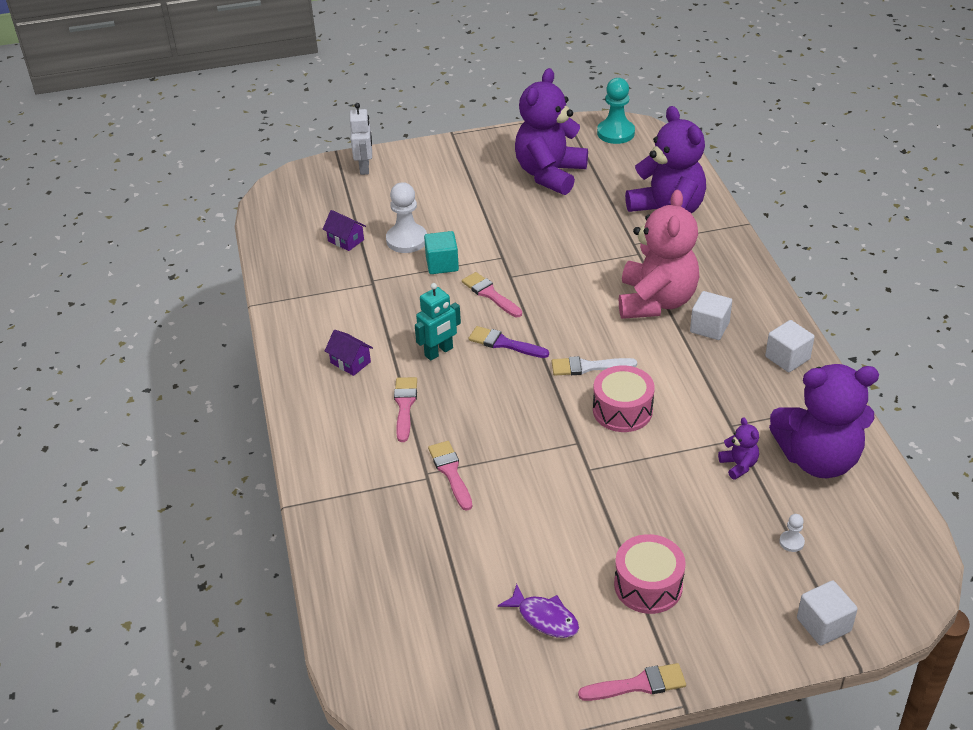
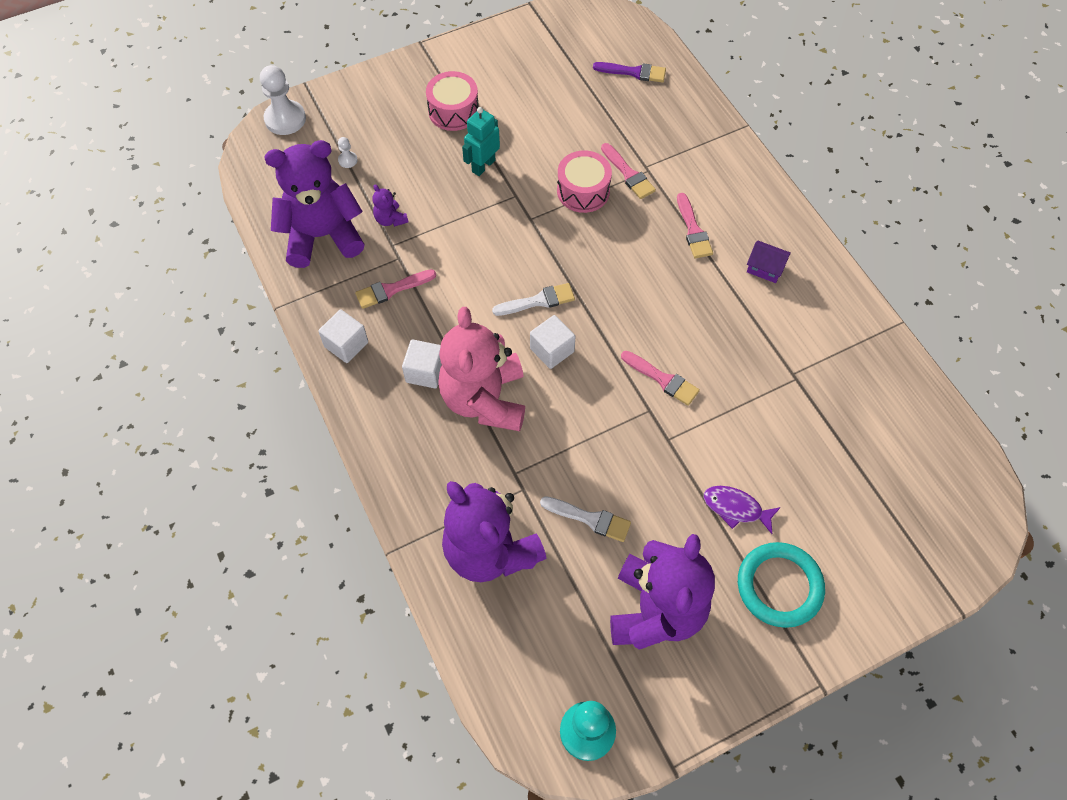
camera: 165 degrees right, 20 degrees up
purple house [323,210,366,251] -> none
white robot [350,103,372,175] -> none
white pawn [386,182,427,253] -> white pawn moved to [260,65,306,135]
turquoise robot [415,283,461,361] -> turquoise robot moved to [462,107,500,176]
turquoise cube [424,231,459,274] -> none
purple brush [468,326,549,358] -> purple brush moved to [593,62,666,83]
purple fish [498,584,579,638] -> purple fish moved to [704,486,781,534]
pink brush [578,663,686,701] -> pink brush moved to [355,269,436,309]
pink drum [593,365,655,432] -> pink drum moved to [557,151,612,213]
white cube [797,580,858,646] -> white cube moved to [530,315,576,369]
none -> white brush [540,496,631,542]
none -> turquoise ring [738,542,825,628]

